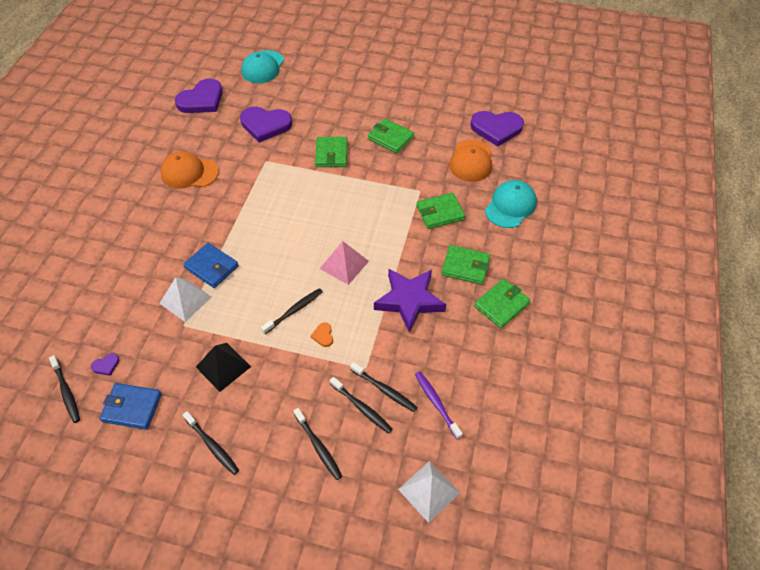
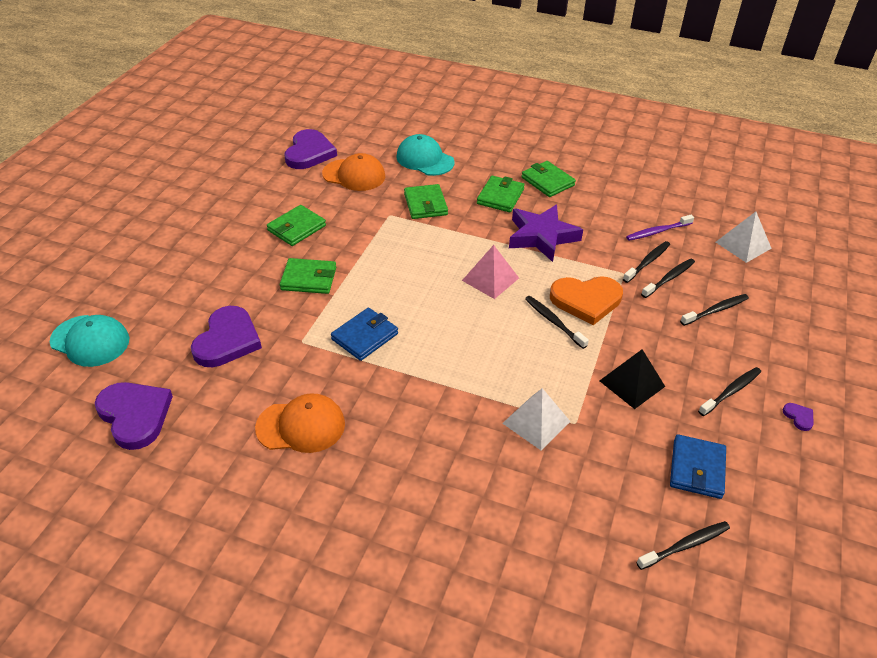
camera: 85 degrees left, 10 degrees down
purple heart [91,353,119,376] -> purple heart moved to [783,403,814,431]
orange cap [160,151,219,189] -> orange cap turned 105 degrees counterclockwise [255,393,345,453]
blue wallet [183,243,239,288] -> blue wallet moved to [331,308,398,361]
orange heart [311,322,333,347] -> orange heart [550,276,623,325], size x2.48

